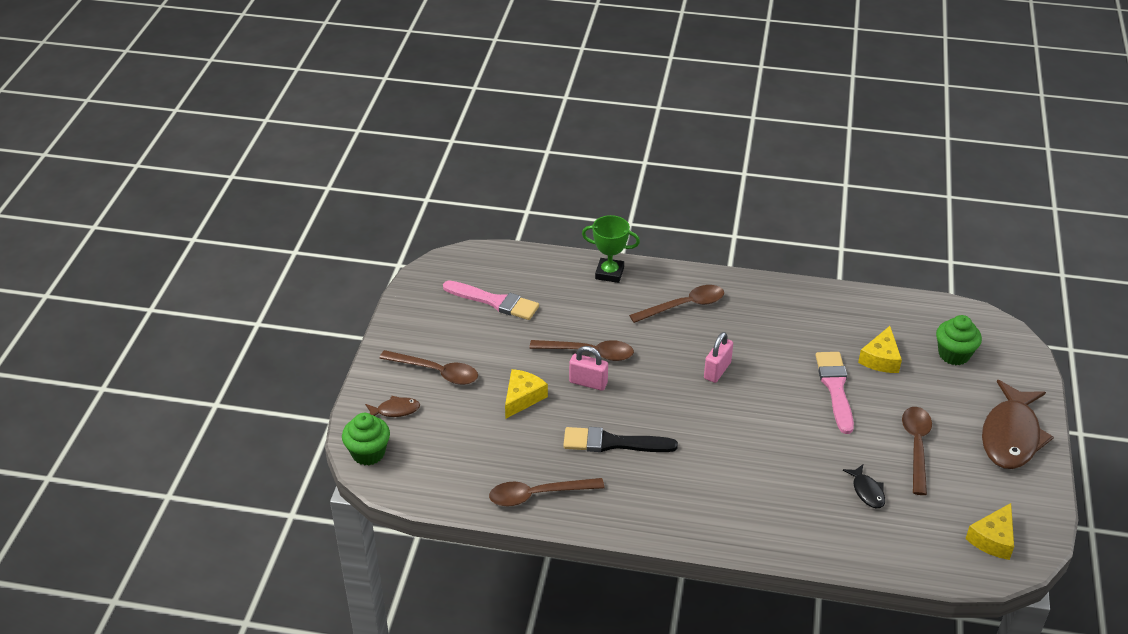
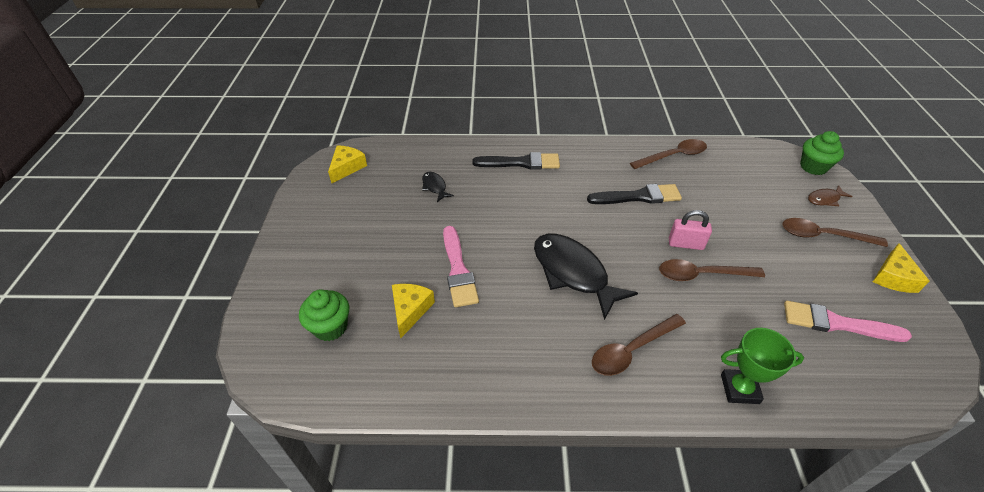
camera: 170 degrees right, 5 degrees up
yellow cheese [505,369,548,418] -> yellow cheese moved to [873,243,930,293]
pink padlock [704,332,733,383] -> black fish [534,233,638,320]
brown spoon [902,407,932,495] -> none
brown fish [982,380,1054,469] -> none
none -> black brush [472,152,560,170]

